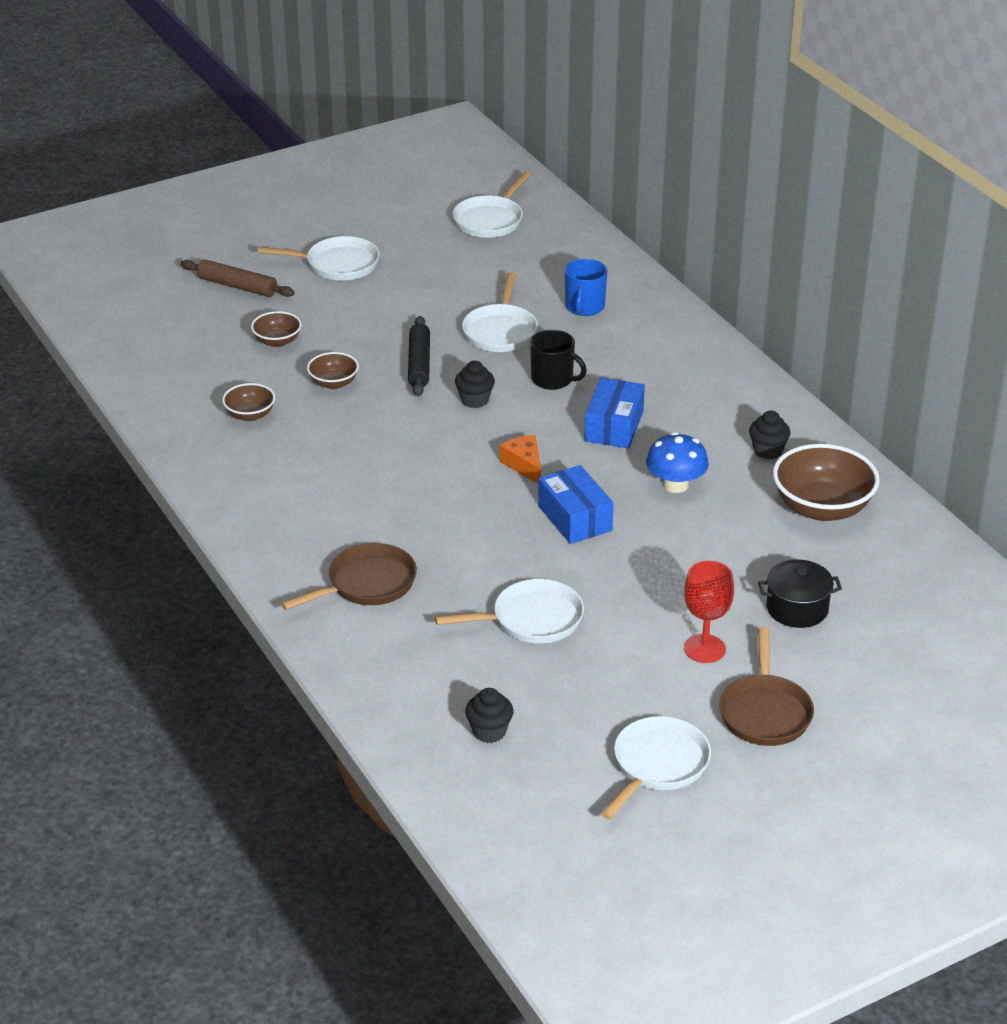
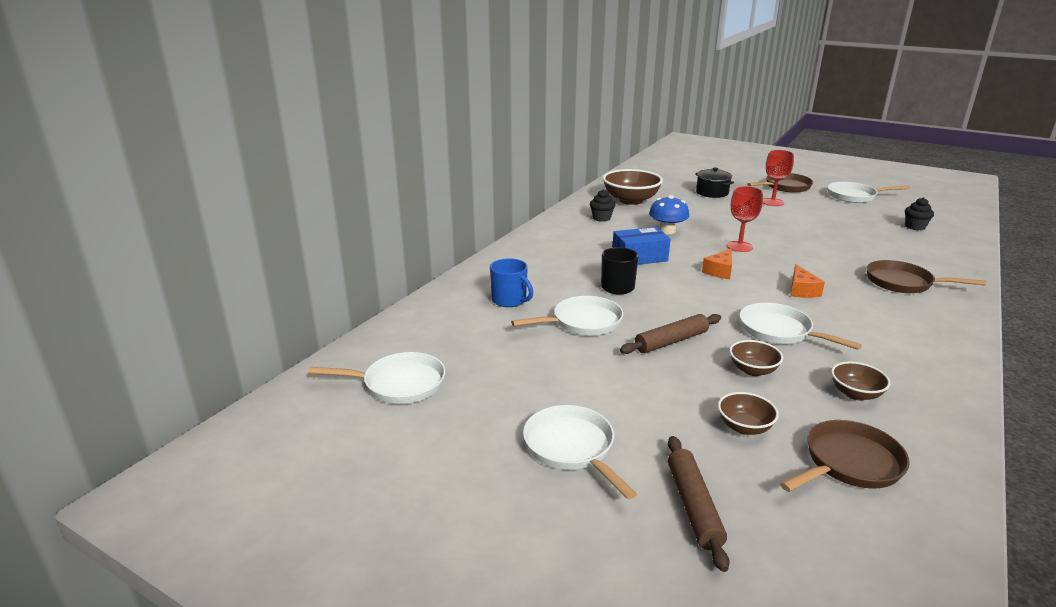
camera: 120 degrees left, 10 degrees down
black rolling pin [408,316,430,397] -> brown rolling pin [620,314,721,354]
white pan [435,579,584,643] -> white pan moved to [740,303,862,350]
black cupcake [455,361,495,408] -> none
blue box [538,465,614,544] -> red goblet [727,186,763,252]
blue mug [565,259,607,316] -> blue mug turned 60 degrees clockwise [490,258,534,307]
none -> brown pan [780,420,910,492]
none -> orange cheese [790,264,825,298]

